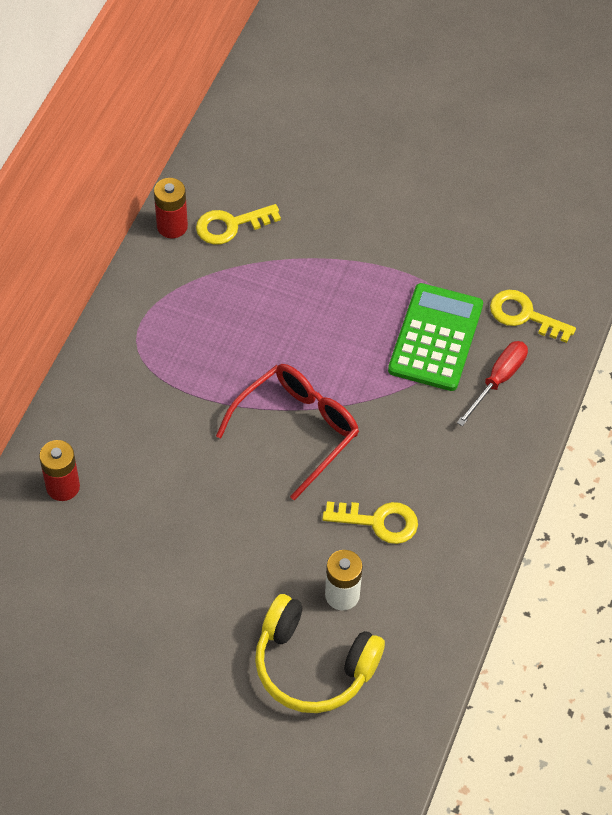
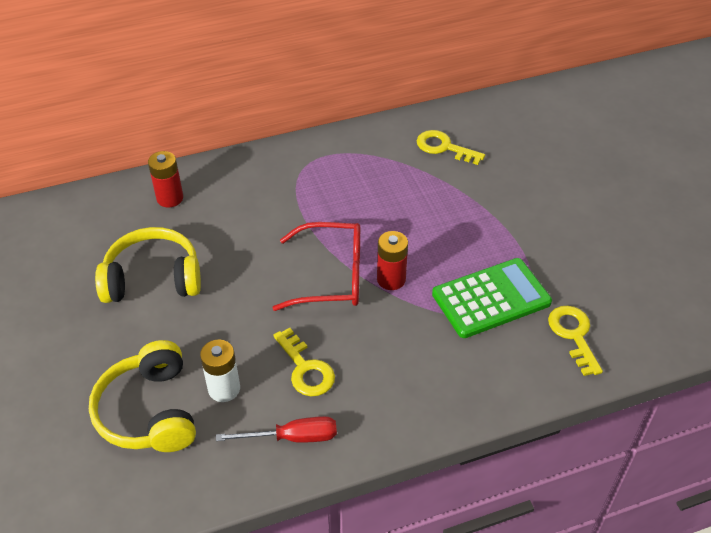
camera: 50 degrees right, 10 degrees down
red battery [154,178,188,238] -> red battery moved to [377,231,408,290]
red screwdriver [457,341,528,426] -> red screwdriver moved to [216,416,337,443]
none -> yellow headphones [95,227,201,303]

